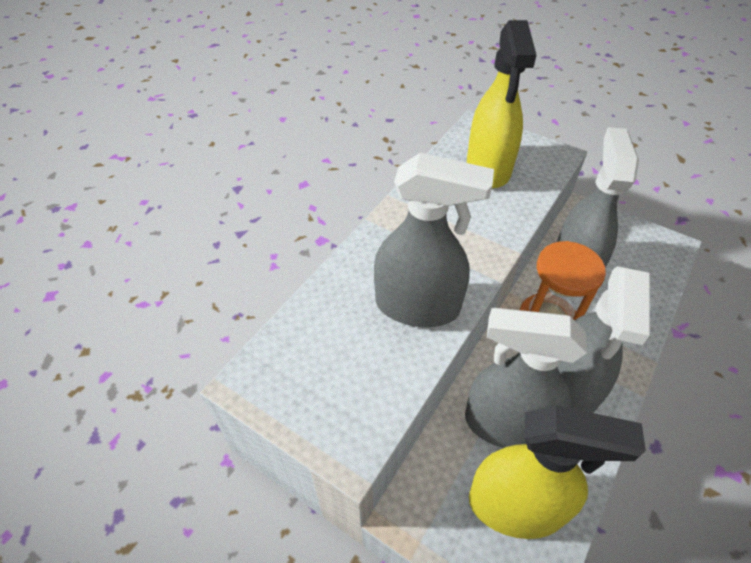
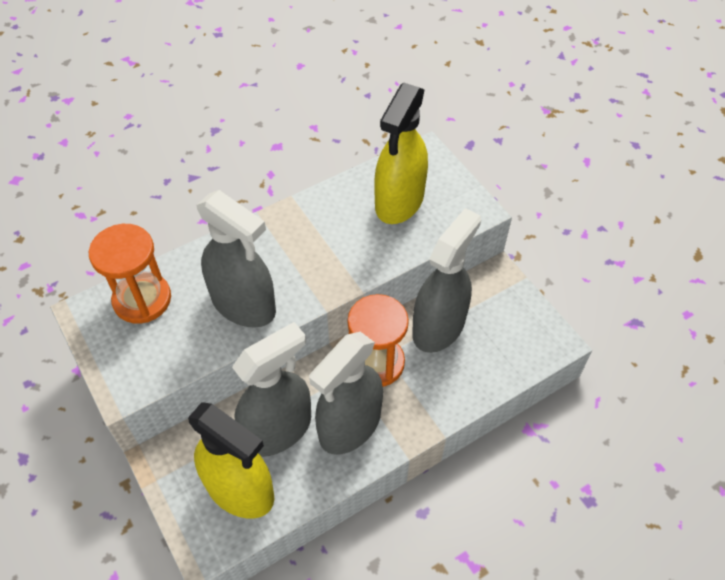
camera: 25 degrees right, 5 degrees up
grey spray bottle [465,308,587,448] -> grey spray bottle turned 105 degrees clockwise [232,322,311,457]
none -> orange hourglass [89,224,171,324]

